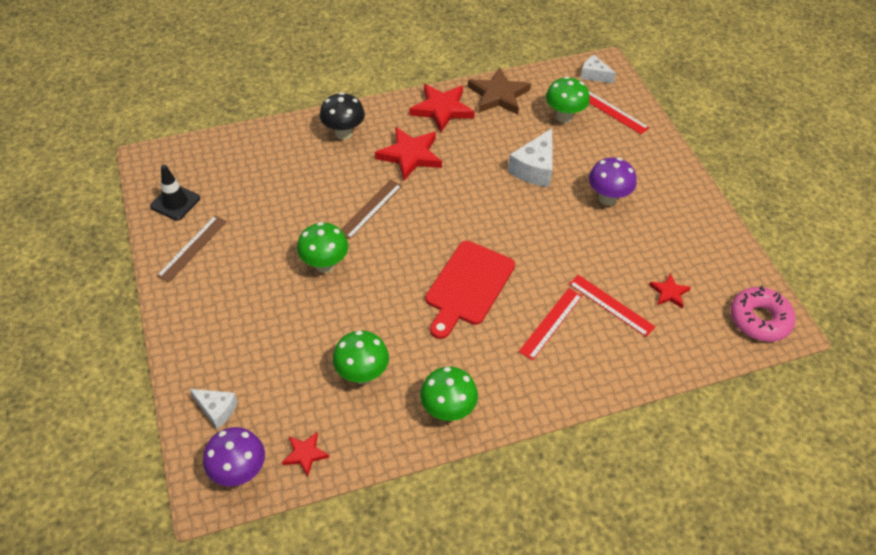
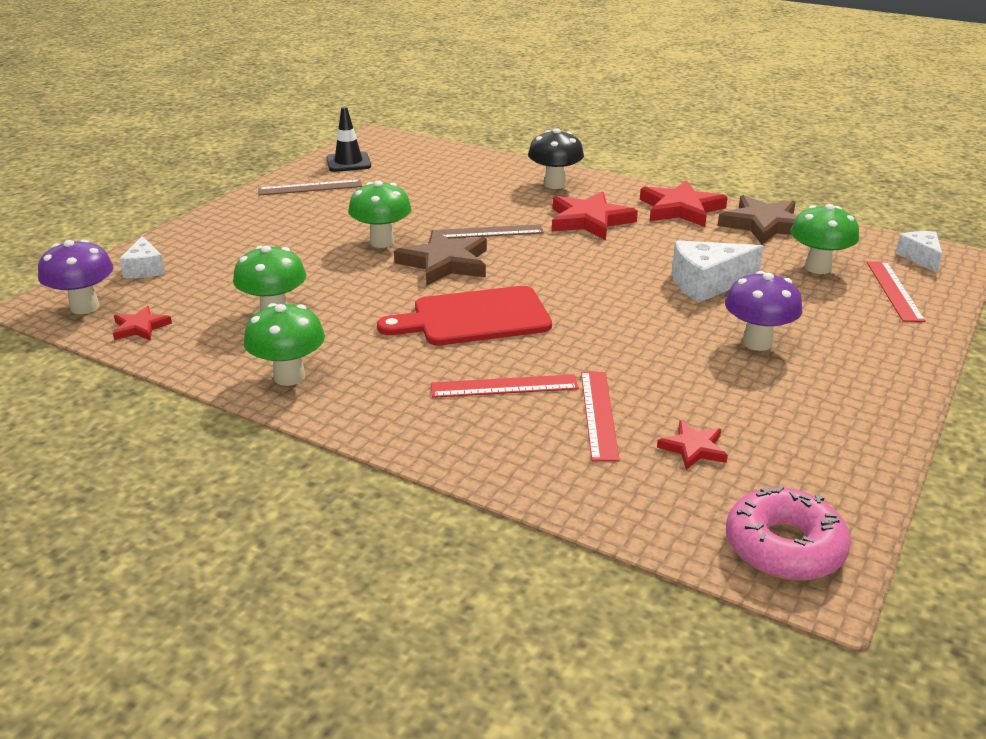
camera: 50 degrees right, 20 degrees down
none -> brown star [394,230,487,286]

